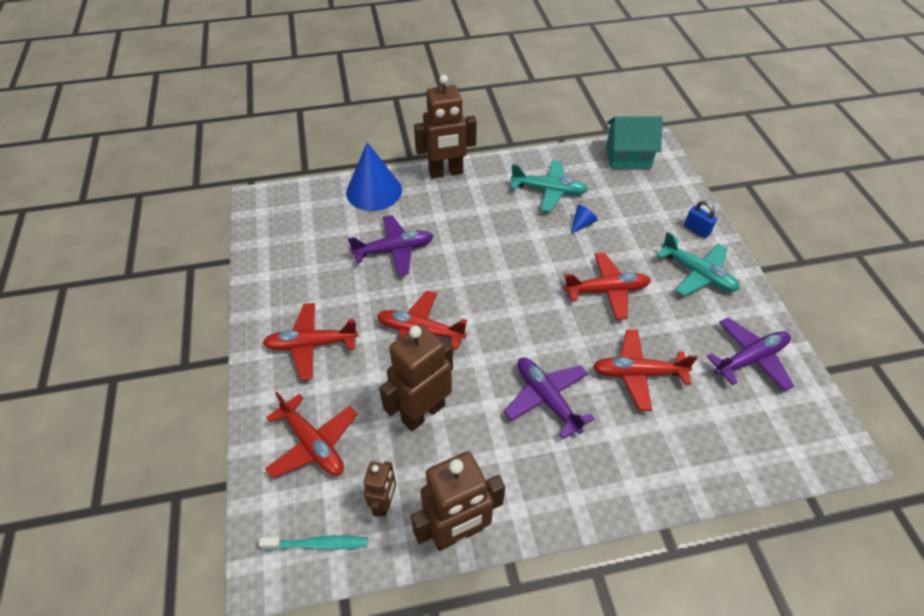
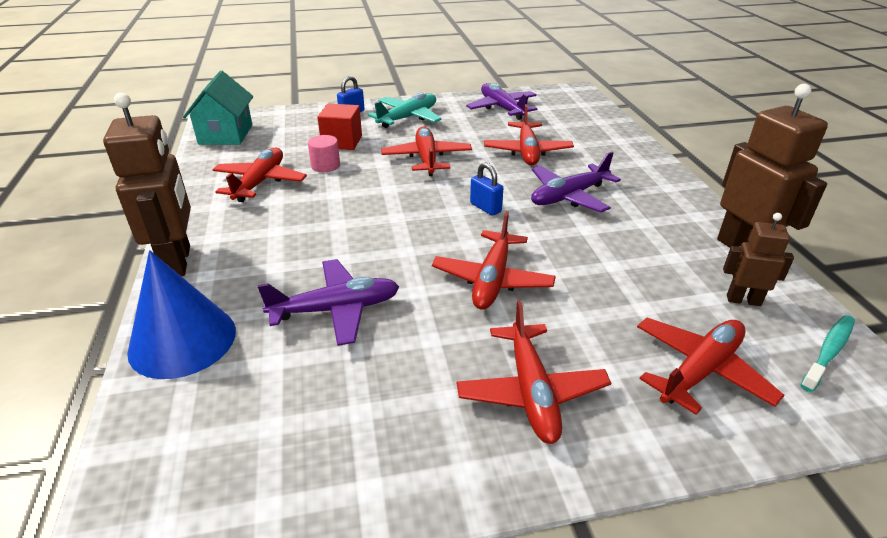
camera: 90 degrees left, 15 degrees down
turquoise toothbrush [259,535,368,550] -> turquoise toothbrush turned 45 degrees clockwise [801,315,855,392]
purple plane [348,215,433,276] -> purple plane turned 90 degrees clockwise [258,259,399,346]
brown robot [379,324,453,431] -> none
turquoise plane [510,160,588,212] -> red plane [212,148,307,202]
blue cone [571,205,597,234] -> pink cylinder [308,135,340,172]
none -> red cube [317,103,362,150]
none -> blue padlock [470,163,503,216]

